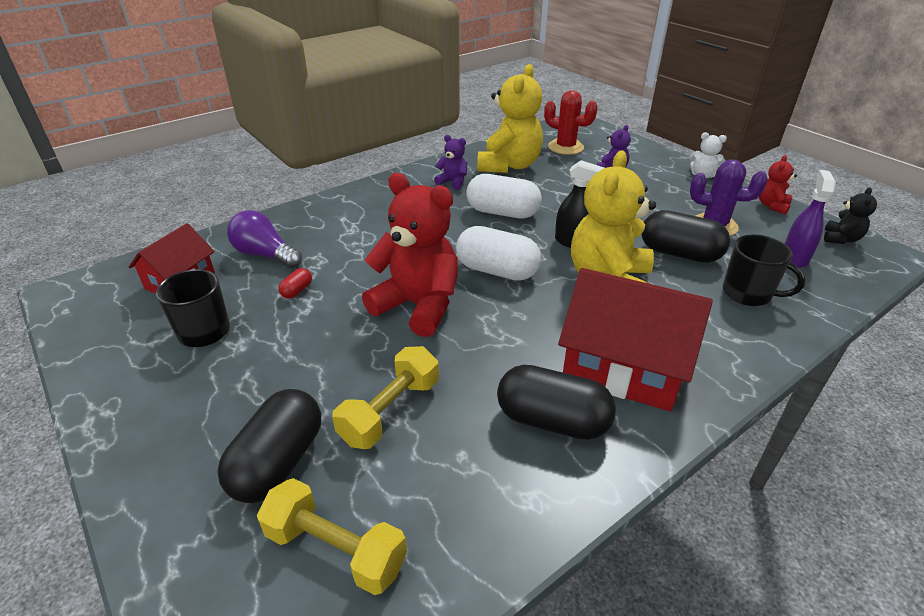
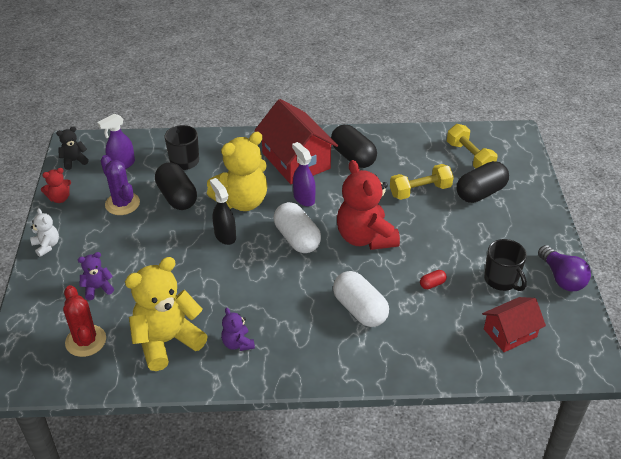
camera: 145 degrees left, 5 degrees up
purple light bulb [227,210,302,268] -> purple light bulb moved to [538,245,591,291]
white capsule [466,174,542,218] -> white capsule moved to [333,271,389,327]
none -> purple spray bottle [292,142,316,206]

